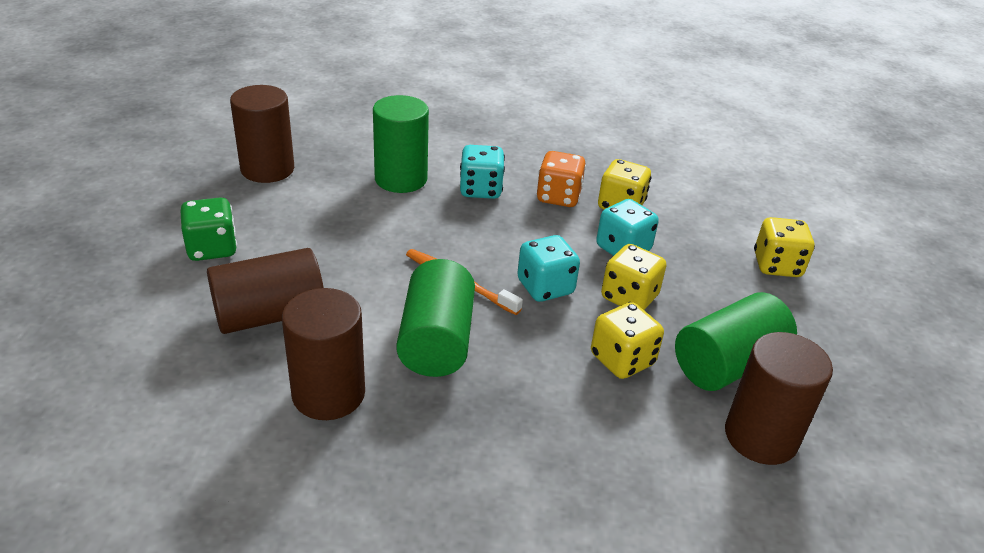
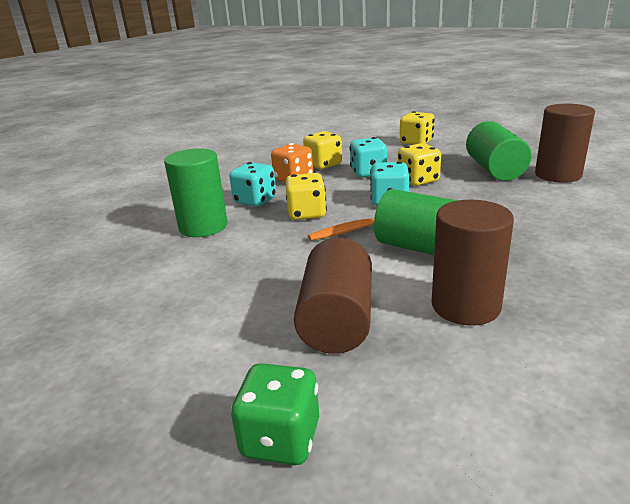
camera: 55 degrees left, 10 degrees down
green dice [181,197,237,261] -> green dice moved to [231,363,319,465]
brown cylinder [230,85,294,183] -> none
yellow dice [591,302,664,379] -> yellow dice moved to [285,173,327,220]

